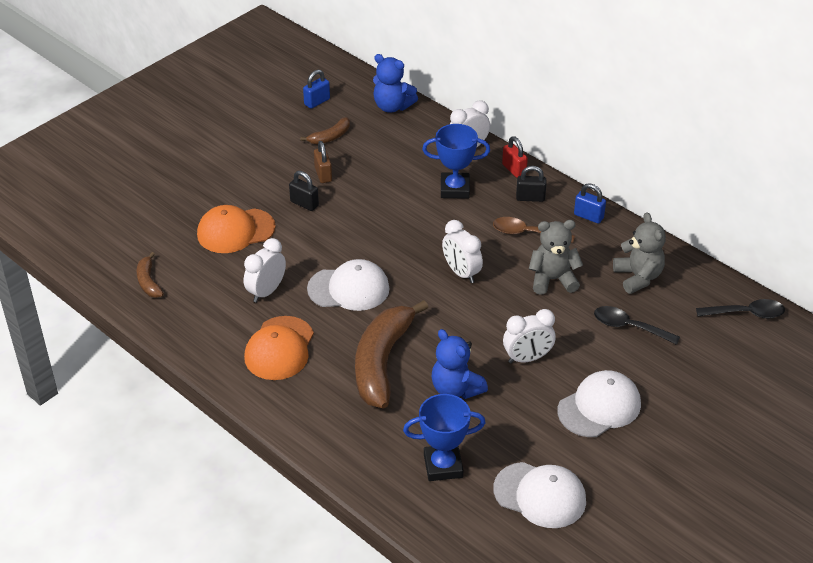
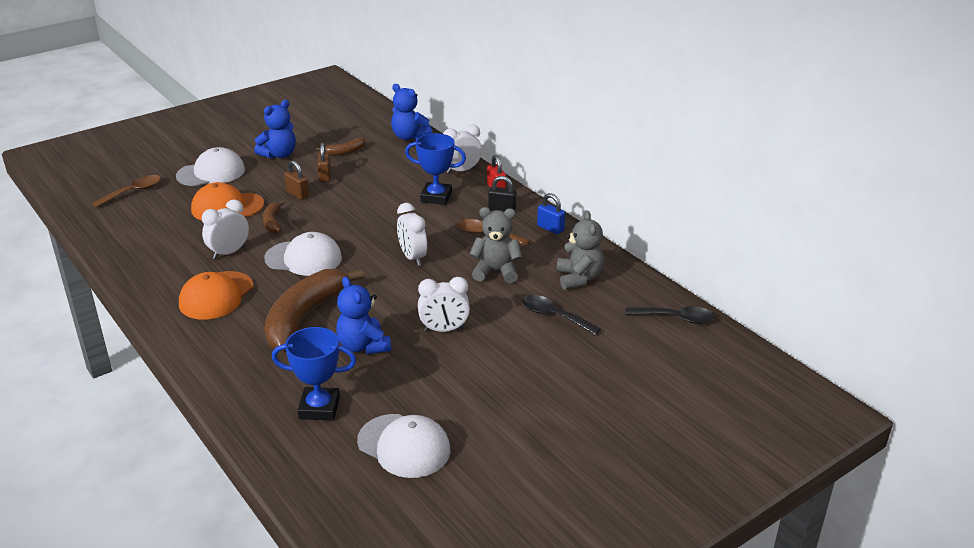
camera: 10 degrees right, 10 degrees down
brown banana [137,252,164,298] -> brown banana moved to [263,200,285,233]
black padlock [289,171,319,211] -> brown padlock [284,160,309,200]
blue padlock [303,70,330,109] -> none
white cap [557,370,641,437] -> white cap moved to [176,147,245,186]
none -> brown spoon [91,175,161,208]
none -> blue teddy bear [254,100,296,159]

